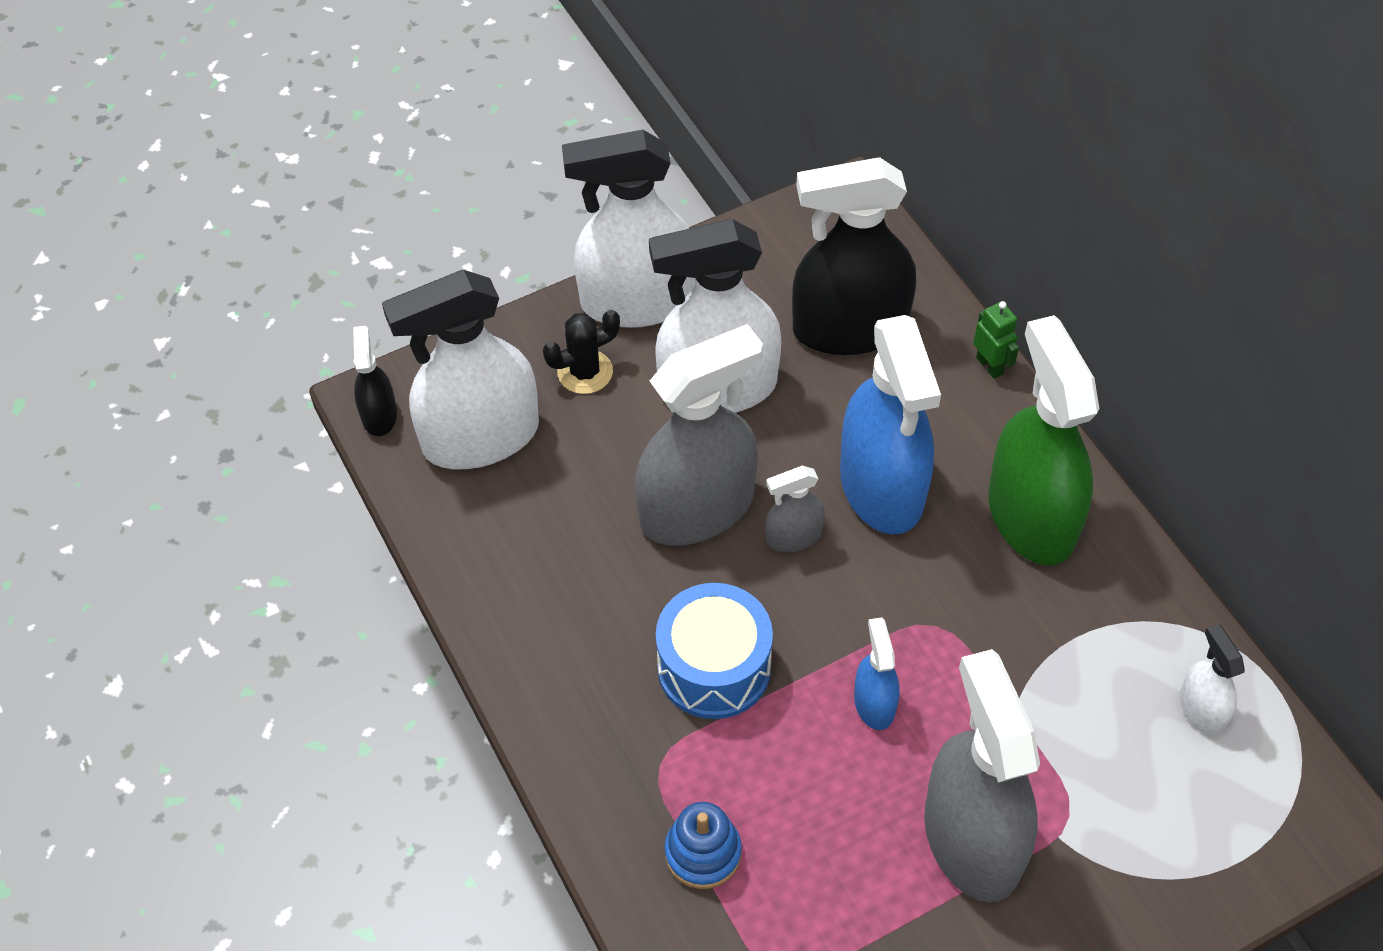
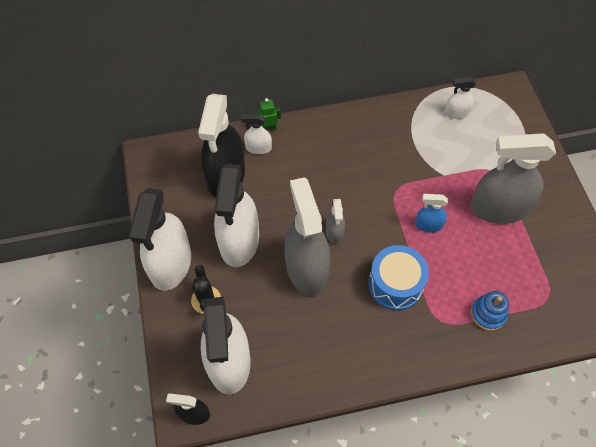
camera: 75 degrees left, 5 degrees up
blue spray bottle [840,315,941,535] -> none
green spray bottle [988,315,1099,565] -> none
none -> white spray bottle [241,114,272,154]

